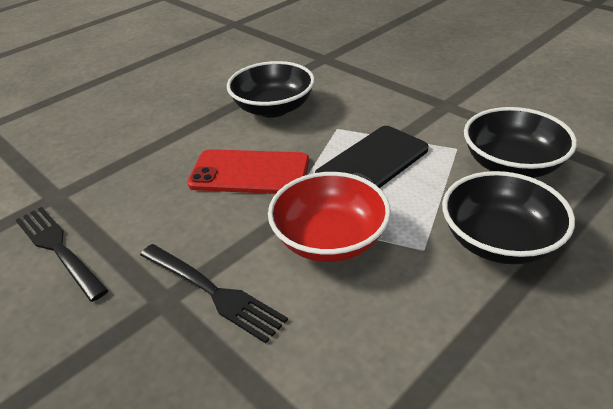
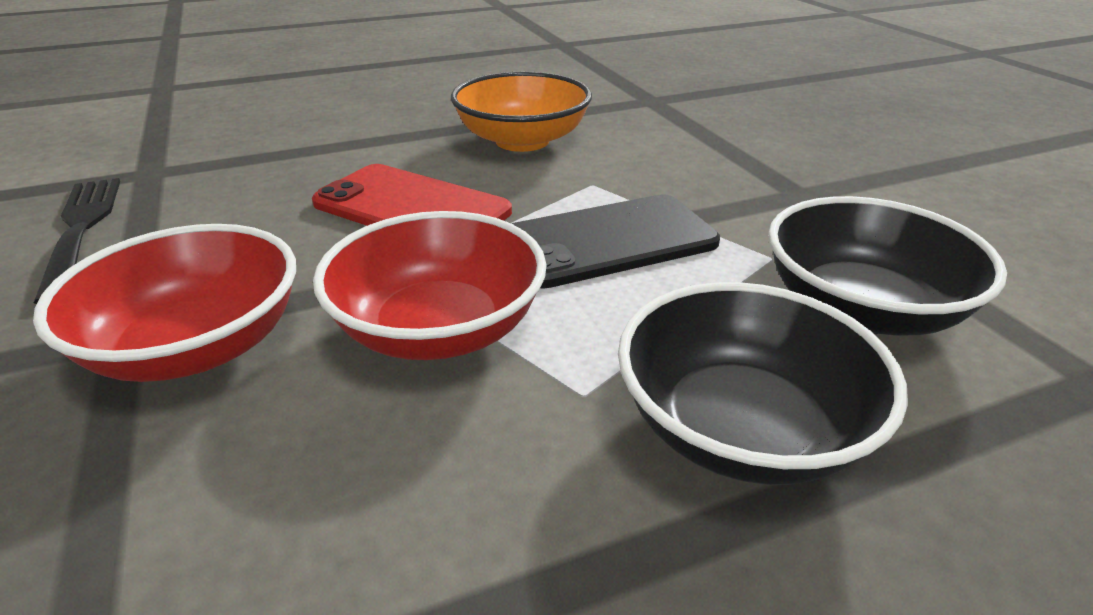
camera: 20 degrees right, 5 degrees down
black fork [140,244,288,343] -> red bowl [33,224,296,382]
black bowl [227,61,315,117] -> orange bowl [451,72,592,152]

